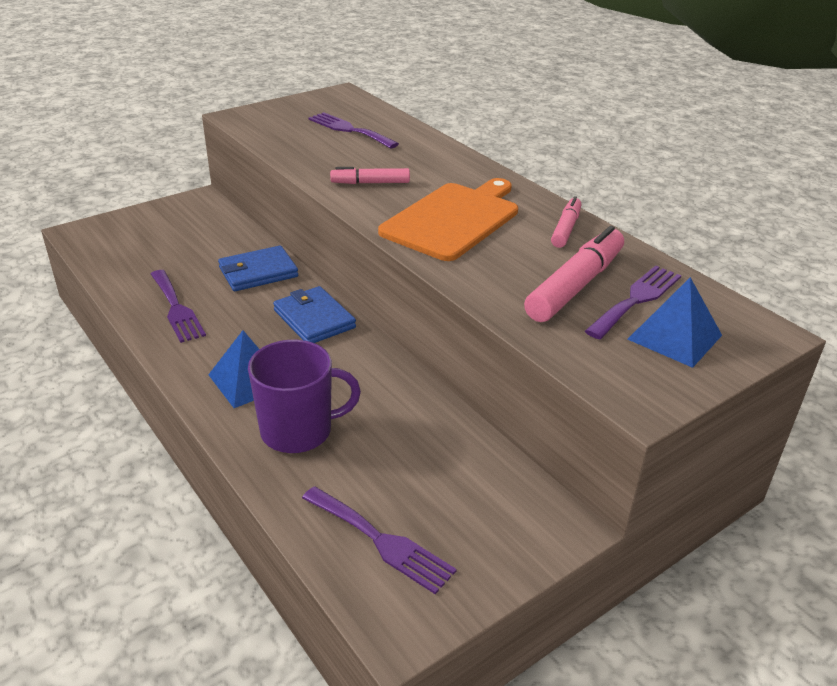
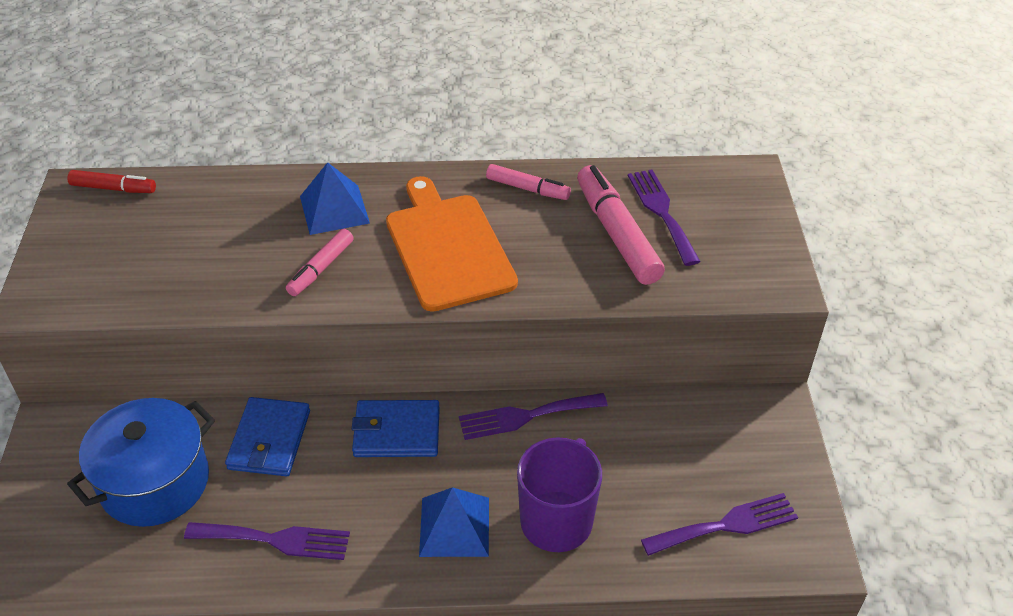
camera: 55 degrees left, 10 degrees up
purple fork [308,112,399,149] -> purple fork moved to [459,393,608,440]
pink marker [551,196,581,248] -> pink marker turned 150 degrees clockwise [486,164,571,200]
blue pyramid [627,277,722,368] -> blue pyramid moved to [300,162,370,235]
none -> red marker [67,170,156,193]
none -> blue pot [67,398,215,527]

